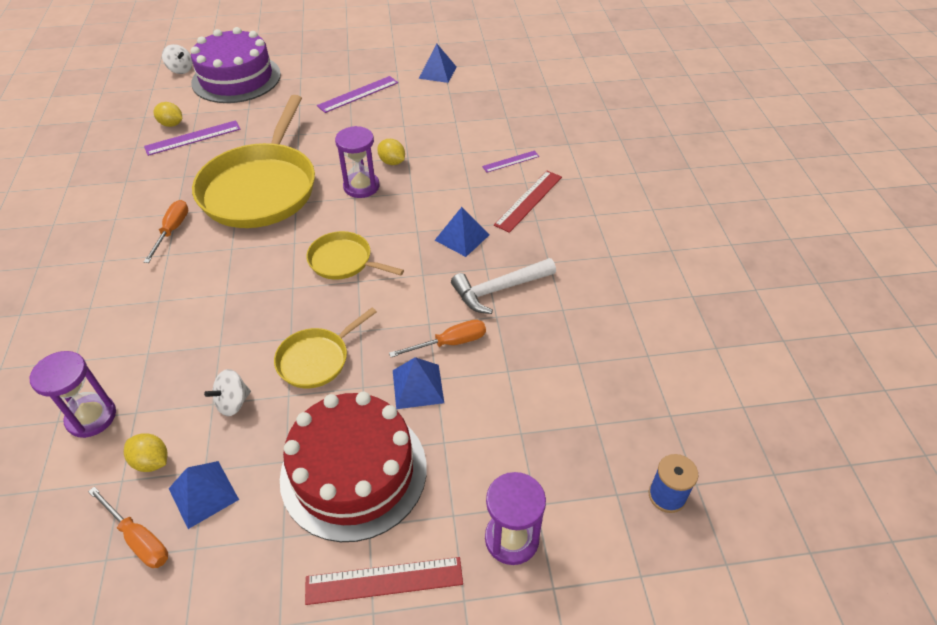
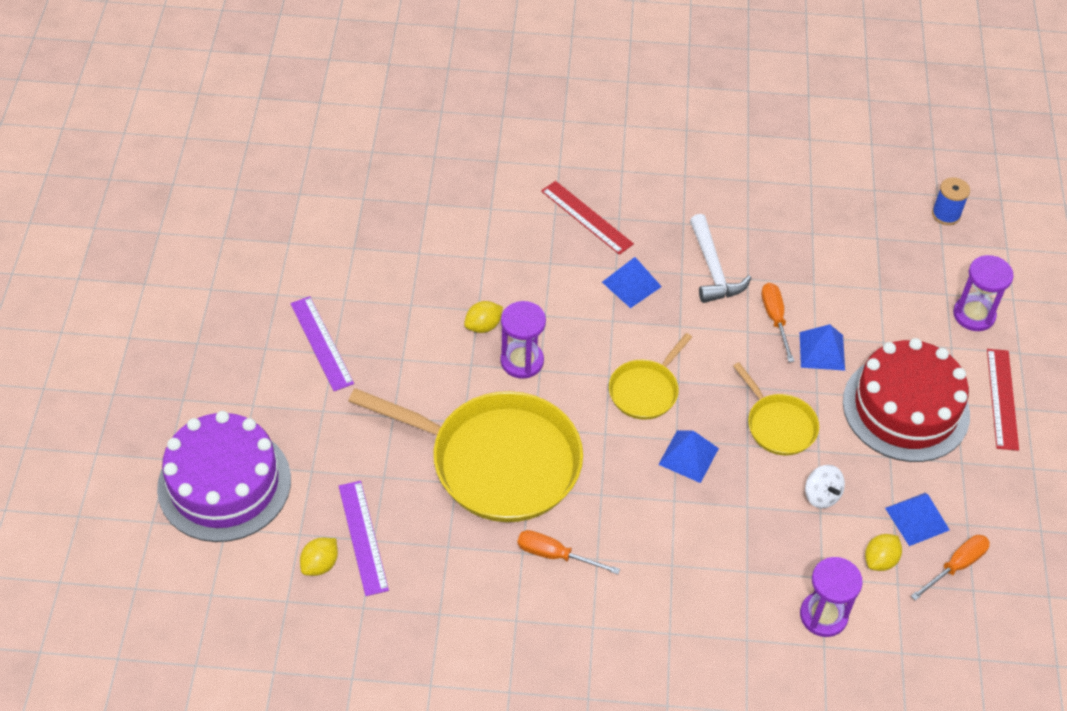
camera: 80 degrees left, 5 degrees up
white spinning top [162,44,193,74] -> none
blue pyramid [419,43,456,83] -> blue pyramid moved to [658,430,719,483]
purple ruler [482,151,539,173] -> none

